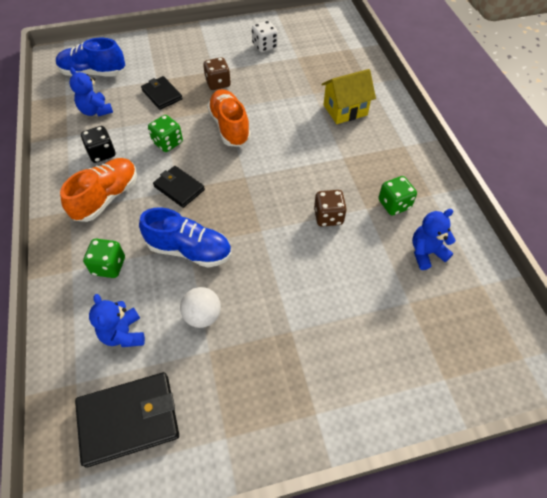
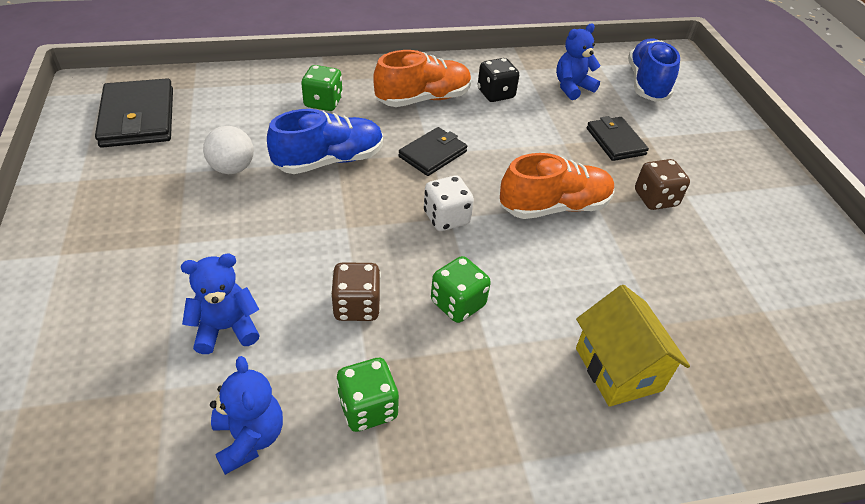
camera: 90 degrees right, 10 degrees down
orange shoe [60,158,137,222] -> orange shoe turned 60 degrees counterclockwise [373,50,471,107]
blue teddy bear [89,294,145,347] -> blue teddy bear moved to [181,254,260,354]
blue shoe [139,207,231,267] -> blue shoe turned 135 degrees counterclockwise [267,109,383,174]
black wallet [141,76,183,110] -> black wallet turned 75 degrees counterclockwise [587,116,649,161]
green dice [148,115,183,152] -> green dice moved to [431,256,491,323]
white dice [252,21,278,52] -> white dice moved to [424,176,474,231]

